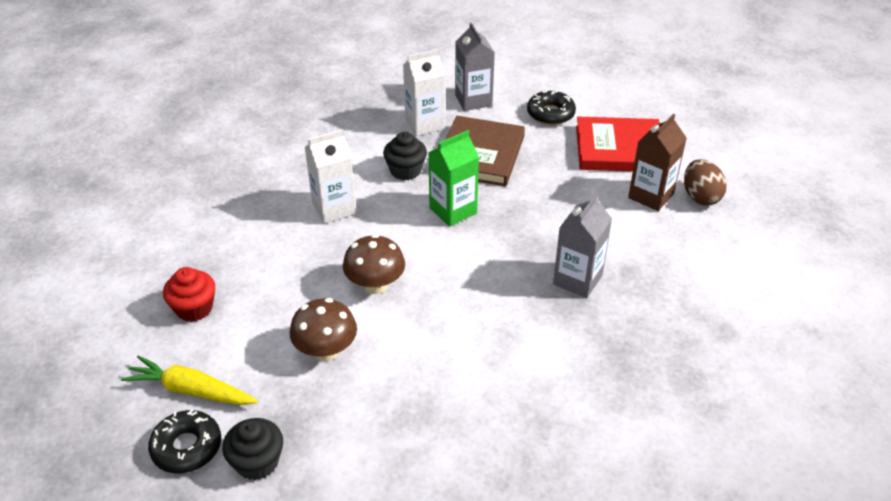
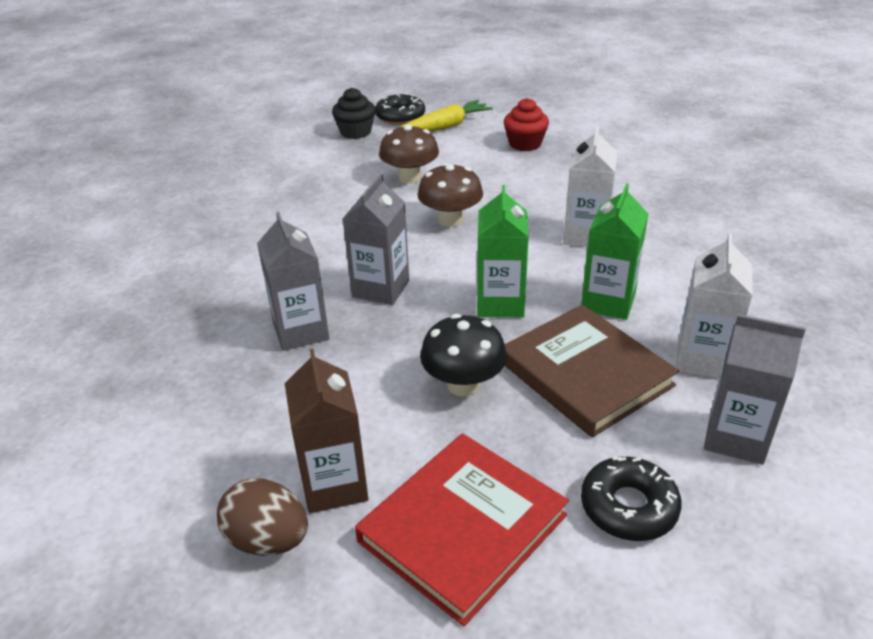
camera: 130 degrees right, 5 degrees down
black cupcake [383,132,427,180] -> green carton [581,184,648,320]
none -> grey carton [343,174,409,305]
none -> black mushroom [420,314,507,396]

